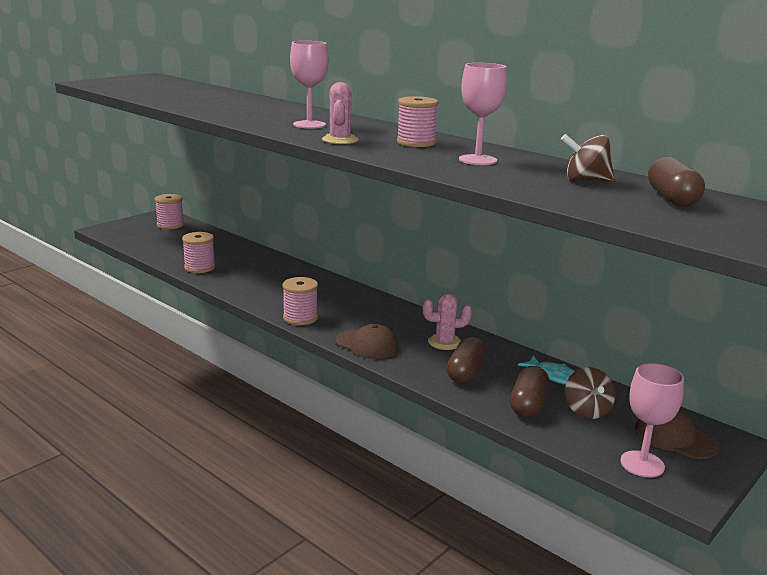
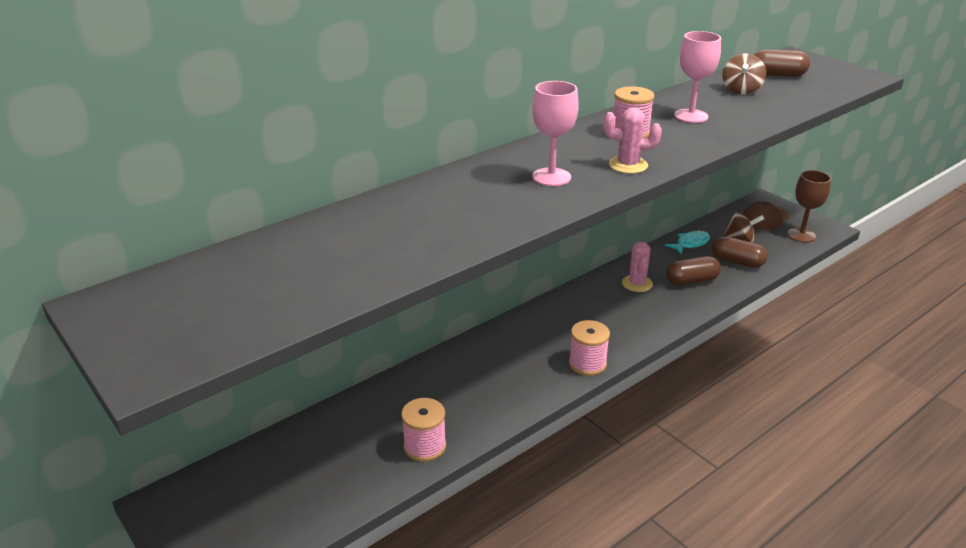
camera: 80 degrees left, 10 degrees up
pink spool [155,194,184,229] -> none
brown cap [335,324,399,359] -> none
brown capsule [447,337,486,383] -> brown capsule turned 45 degrees counterclockwise [666,256,721,286]
pink goblet [620,363,684,478] -> brown goblet [787,170,831,243]

